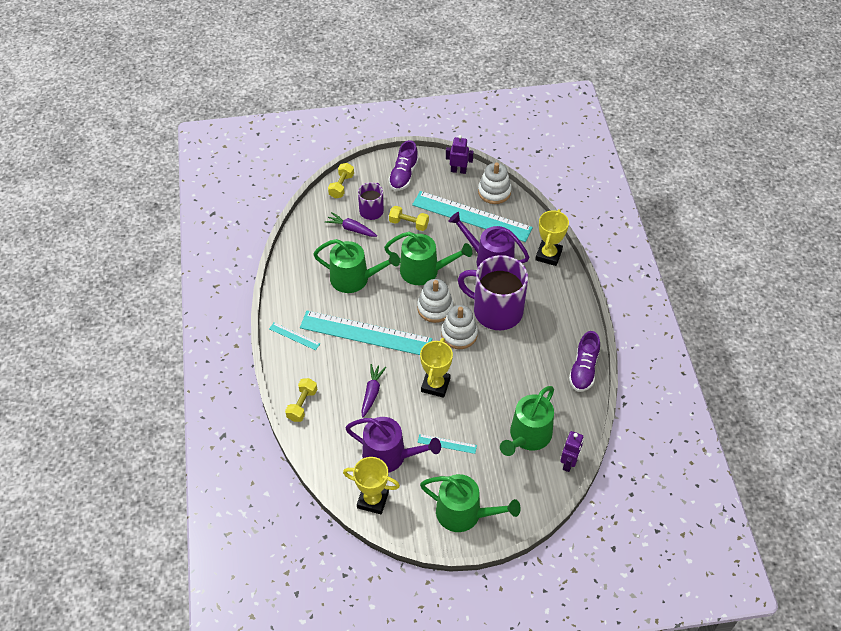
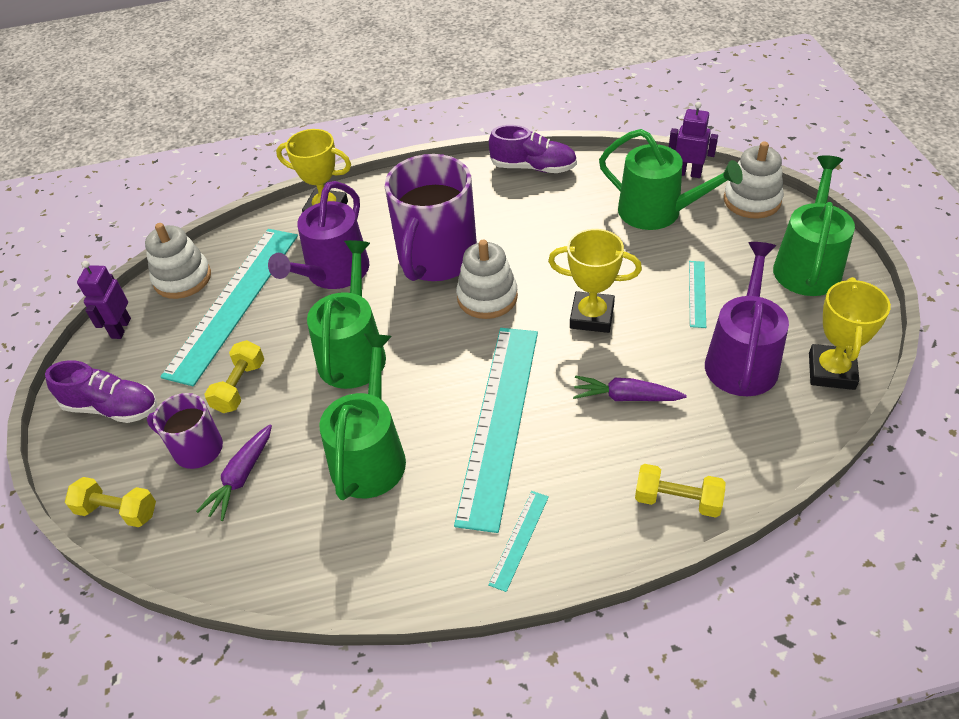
camera: 90 degrees left, 5 degrees down
white stacking toy [417,279,453,323] -> white stacking toy moved to [724,141,784,219]

